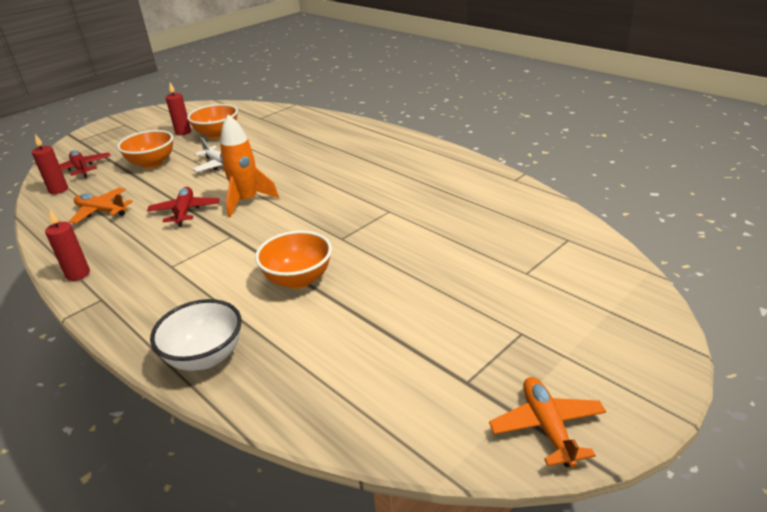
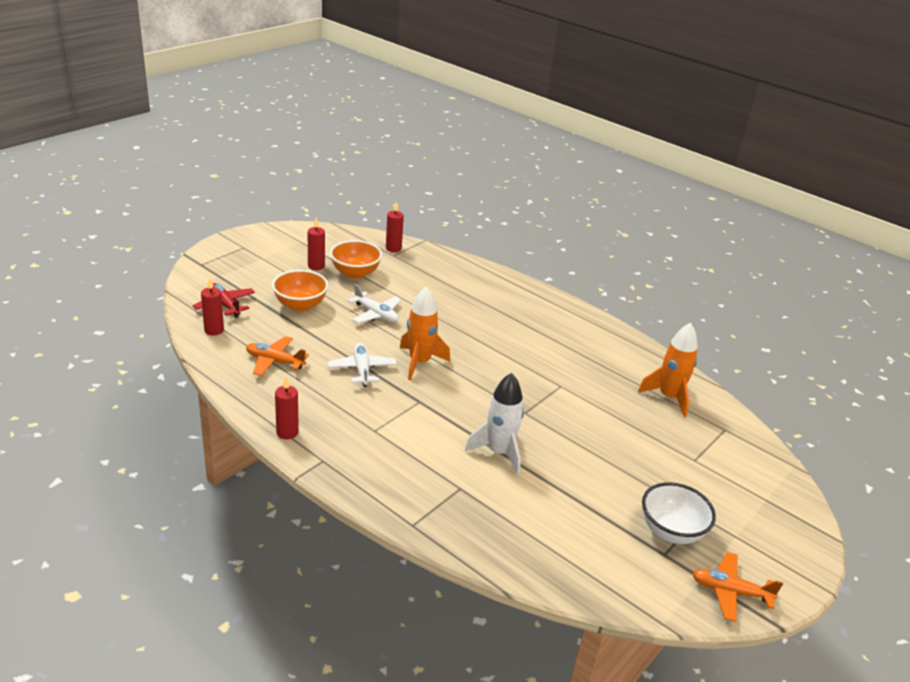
camera: 10 degrees left, 0 degrees up
red plane [147,187,219,227] -> white plane [327,343,397,387]
white bowl [150,299,242,371] -> white bowl moved to [642,482,716,544]
orange bowl [255,231,332,289] -> white rocket [465,373,524,475]
orange plane [489,377,606,468] -> orange plane turned 60 degrees counterclockwise [692,552,783,622]
none -> red candle [386,202,404,252]
none -> orange rocket [638,323,698,417]

